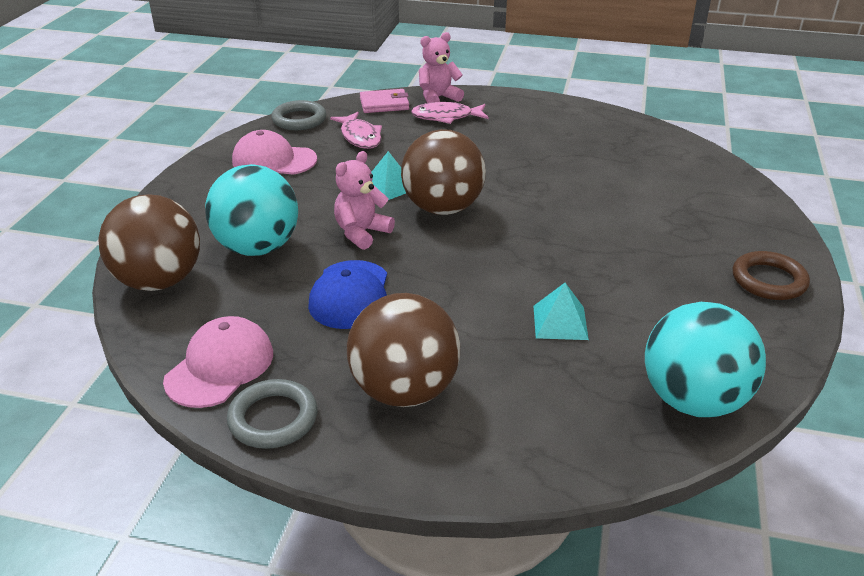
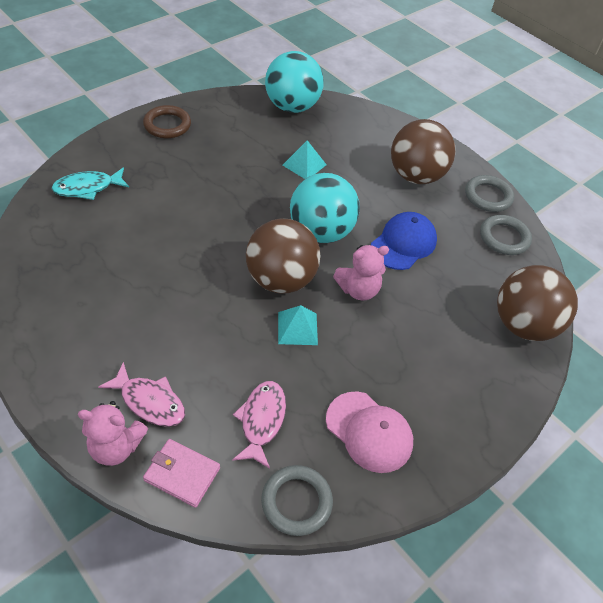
camera: 150 degrees left, 15 degrees up
pink cap [163,316,273,408] -> grey ring [480,215,532,255]
turquoise ball [205,164,298,256] -> turquoise ball moved to [290,173,360,243]
none -> turquoise fish [52,167,129,200]

